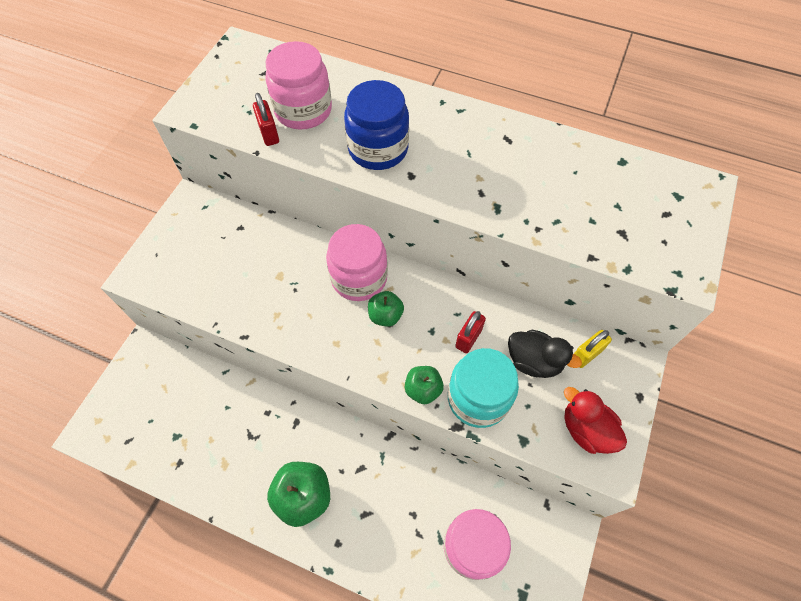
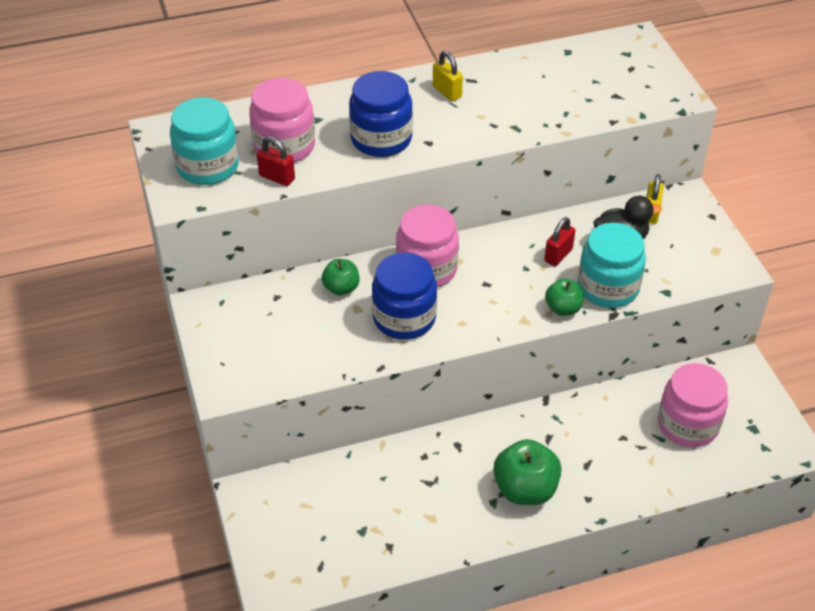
camera: 40 degrees left, 15 degrees down
green apple [368,291,404,327] -> green apple moved to [321,259,359,296]
red padlock [455,311,486,353] -> red padlock turned 45 degrees clockwise [544,217,575,266]
red duck [564,387,627,454] -> none
none -> turquoise jar [170,97,239,185]
none -> blue jar [372,253,437,340]
none -> yellow padlock [433,51,463,101]

